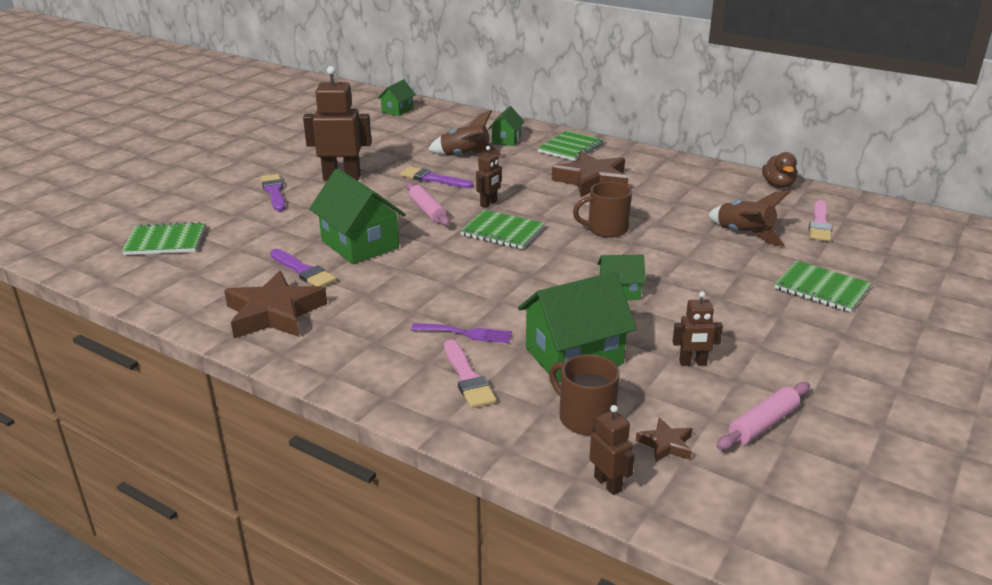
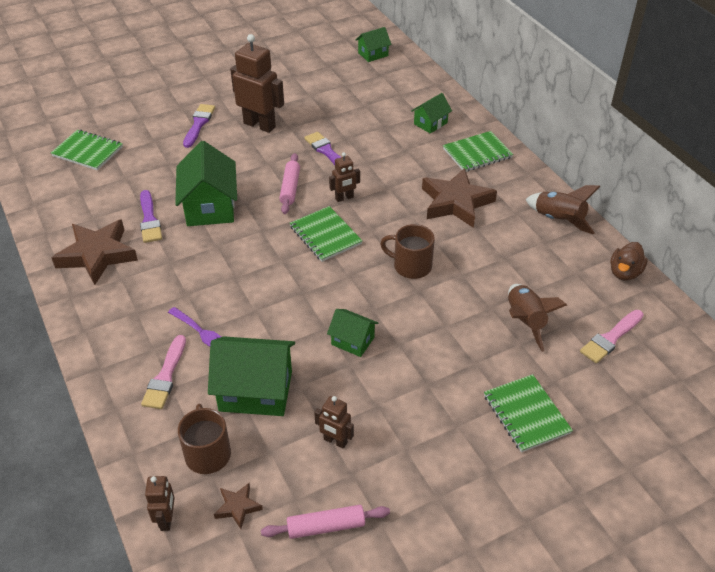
camera: 30 degrees right, 15 degrees up
brown rocket [428,110,502,156] -> brown rocket moved to [525,185,601,234]

